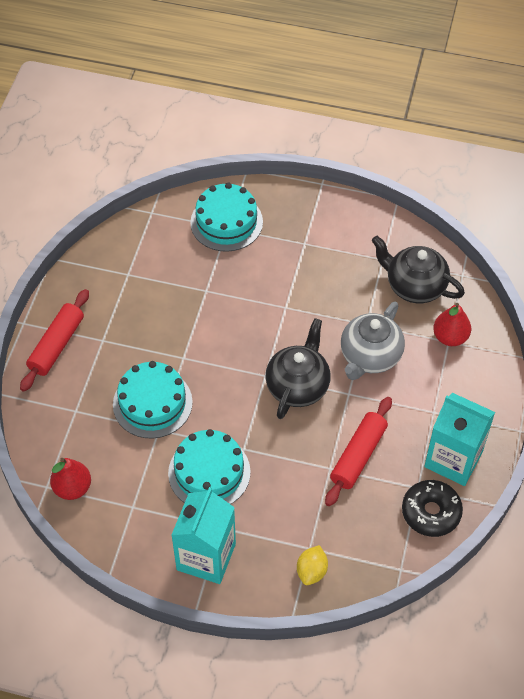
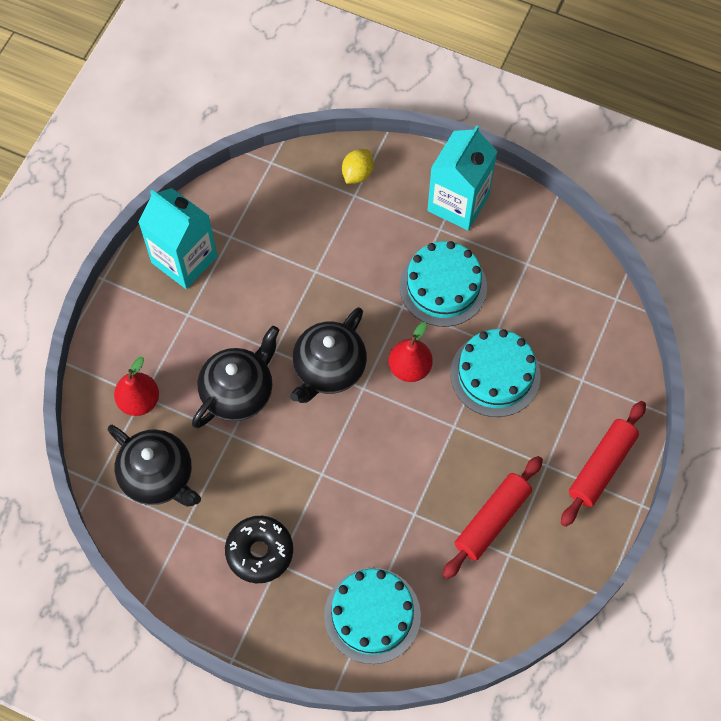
camera: 170 degrees left, 10 degrees up
red pear [50,458,91,500] -> red pear moved to [389,322,432,382]
red rolling pin [325,397,392,506] -> red rolling pin moved to [443,456,543,579]
grey teapot [341,301,405,380] -> black teapot [192,326,280,428]
black donut [402,480,463,537] -> black donut moved to [225,516,293,583]

